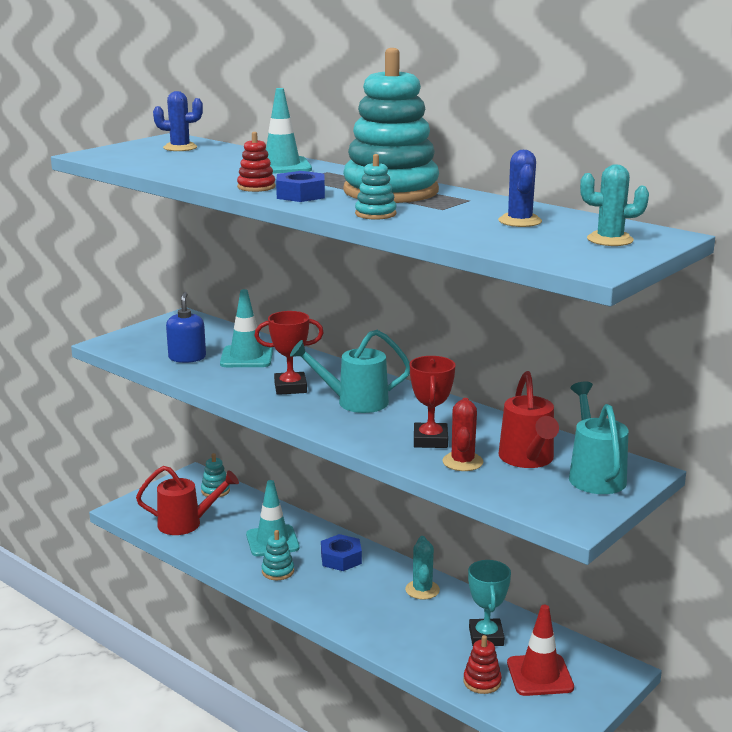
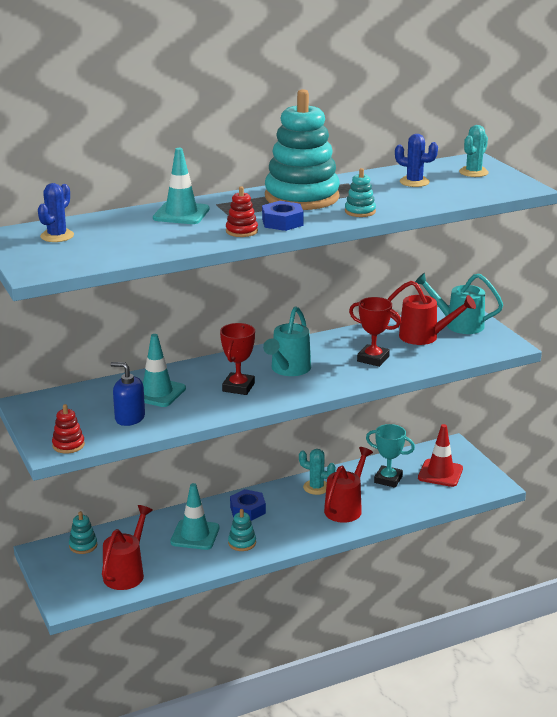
camera: 65 degrees left, 5 degrees up
red cactus [442,398,483,471] -> none
red stacking toy [463,635,502,694] -> red stacking toy moved to [52,404,85,453]
none -> red watering can [324,447,373,523]

